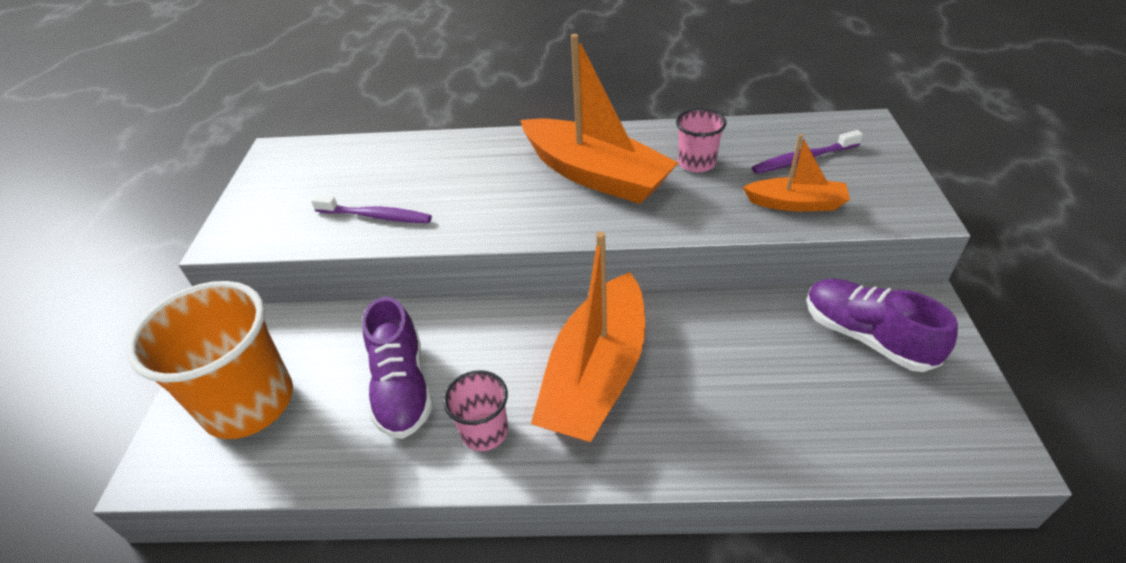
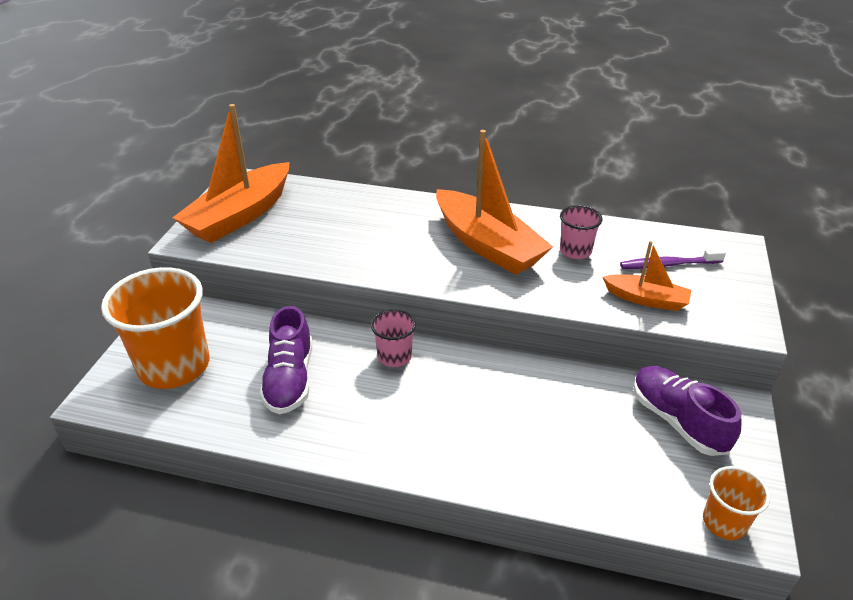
camera: 10 degrees right, 5 degrees down
purple toothbrush [311,195,432,223] -> none
pink cup [443,370,508,451] -> pink cup moved to [371,309,416,367]
orange boat [531,232,645,442] -> orange boat moved to [172,104,289,243]
none -> orange cup [703,466,770,540]

